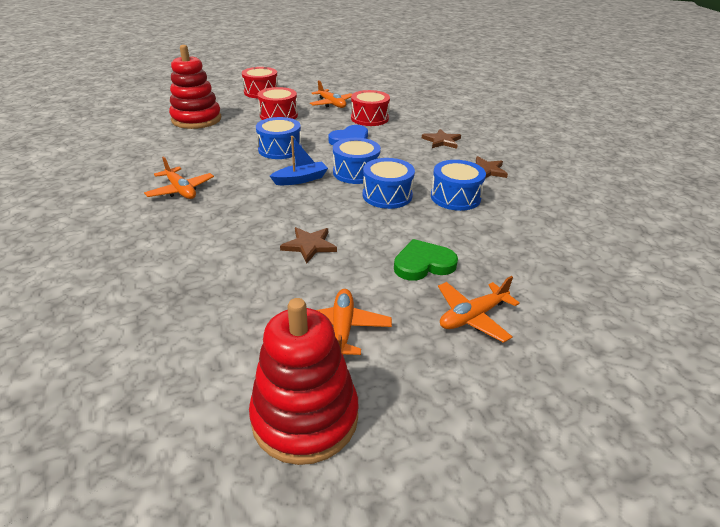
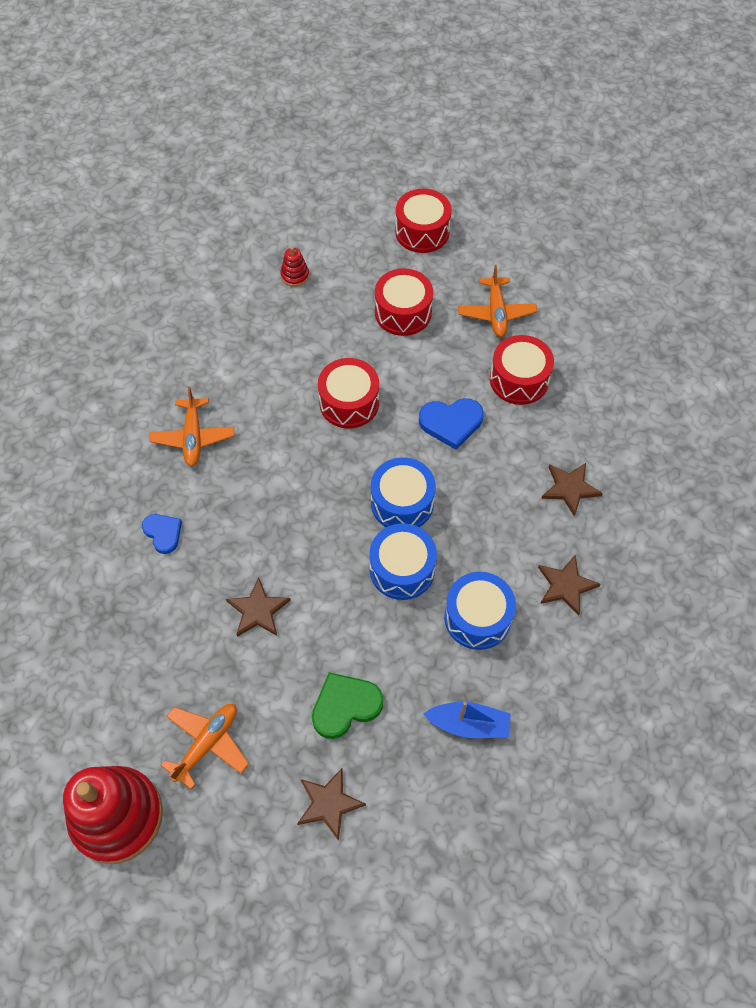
camera: 35 degrees right, 25 degrees up
red stacking toy [169,45,221,129] -> red stacking toy [281,246,309,287], size x0.41
blue drum [256,117,302,159] -> red drum [318,358,379,428]
blue boat [270,136,328,185] -> blue boat moved to [423,702,511,738]
green heart [394,239,458,281] -> green heart turned 45 degrees counterclockwise [312,672,383,739]
orange plane [438,276,520,343] -> brown star [297,768,366,841]
none -> blue heart [142,514,182,554]

